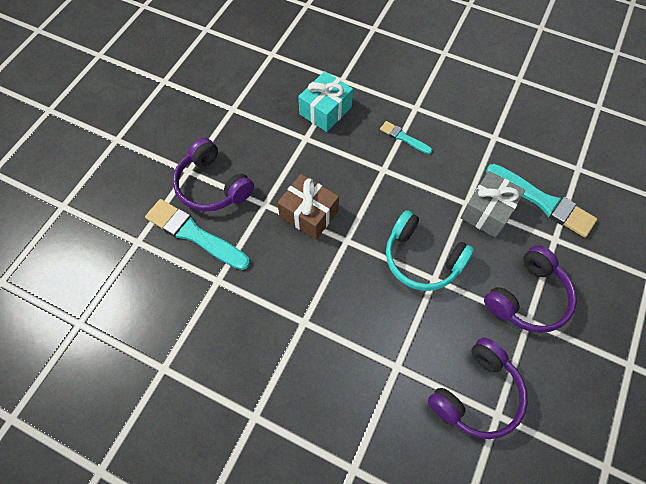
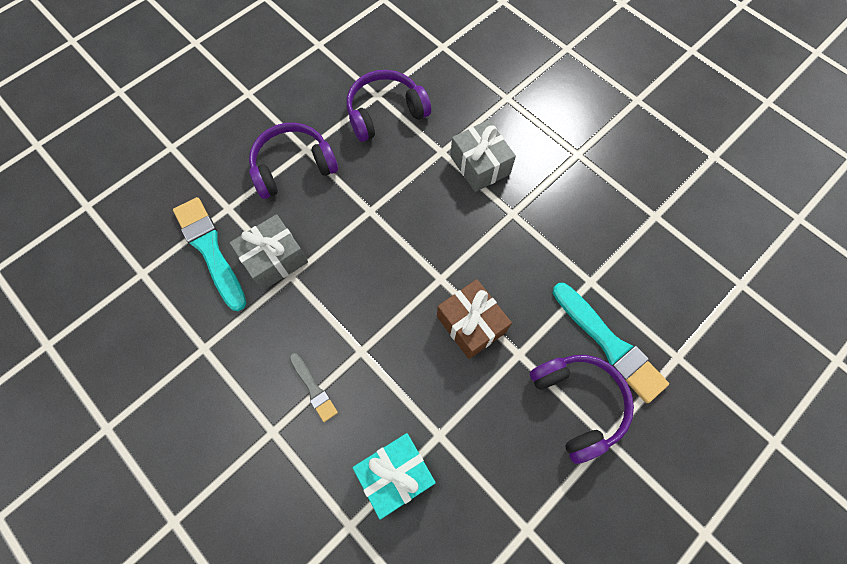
camera: 160 degrees left, 5 degrees up
turquoise brush [380,121,432,154] -> grey brush [289,353,338,422]
turquoise headphones [386,210,474,291] -> none
none -> grey gift [450,120,516,192]

